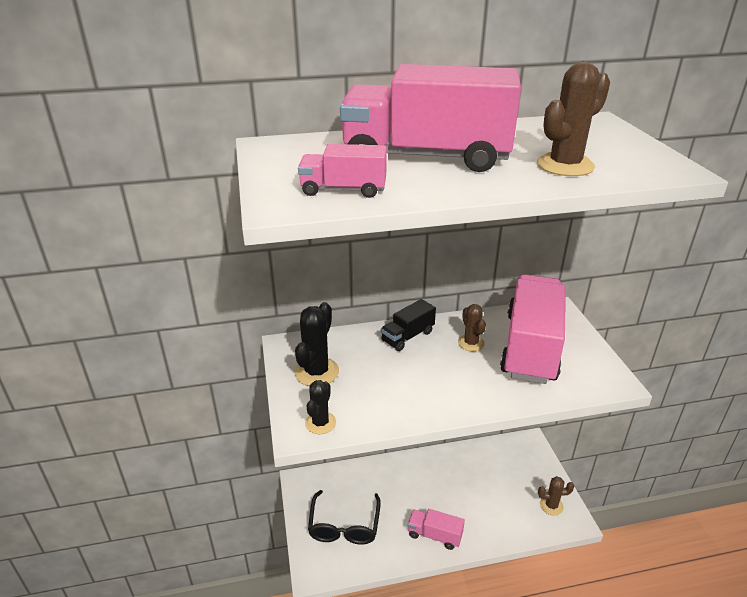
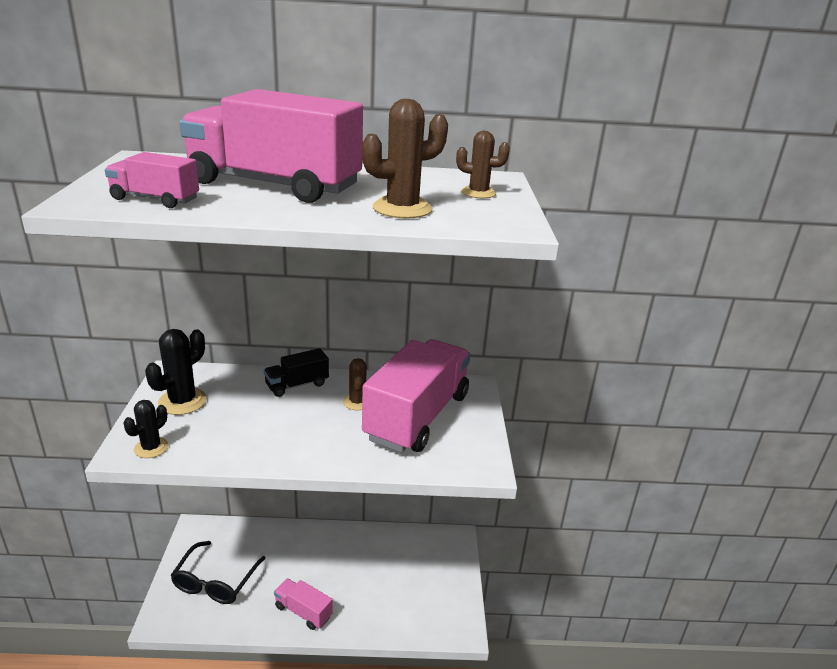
camera: 10 degrees right, 5 degrees down
brown cactus [538,476,574,516] -> brown cactus moved to [456,131,510,198]

